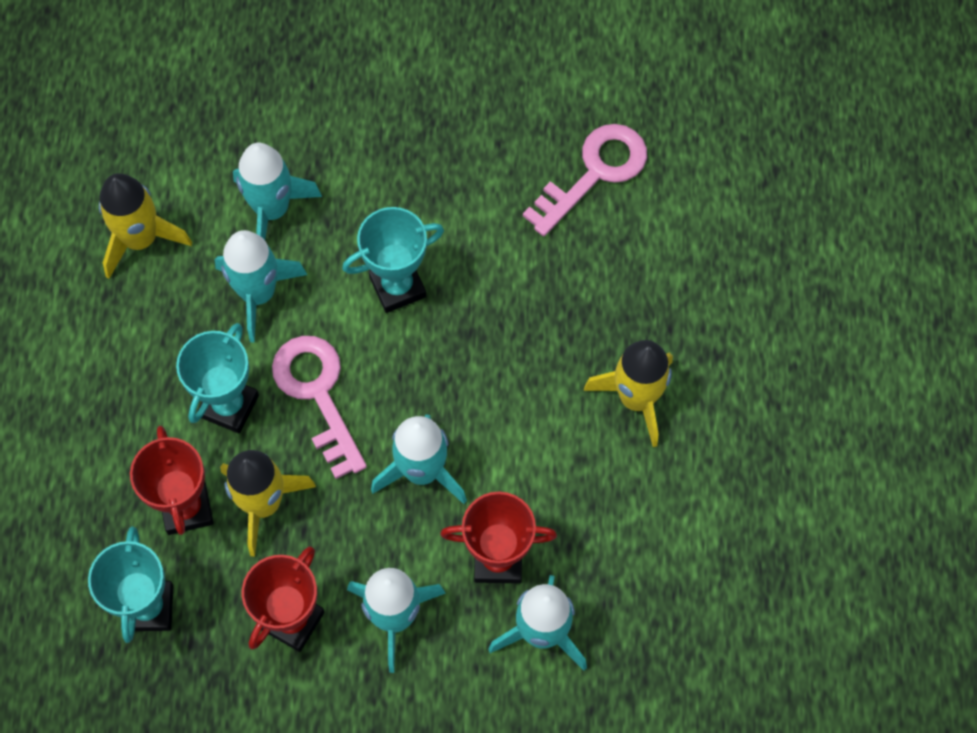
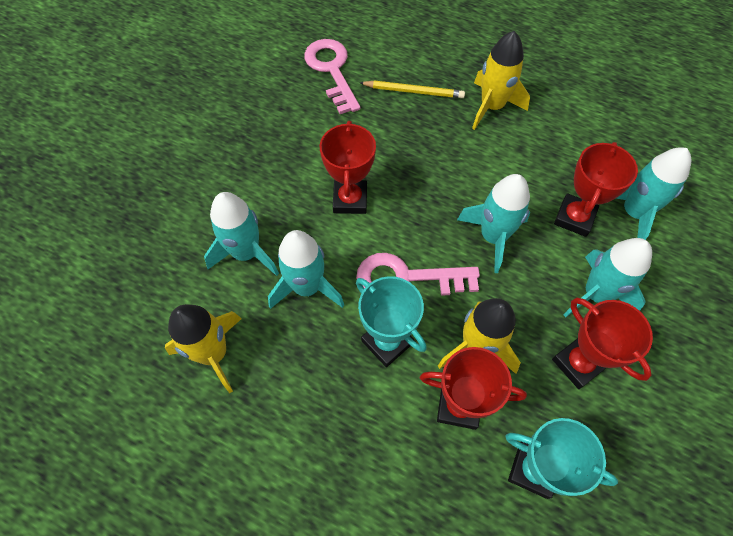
camera: 65 degrees left, 5 degrees down
turquoise trophy [342,207,444,313] -> red trophy [319,121,376,214]
none -> yellow pencil [360,81,465,98]

